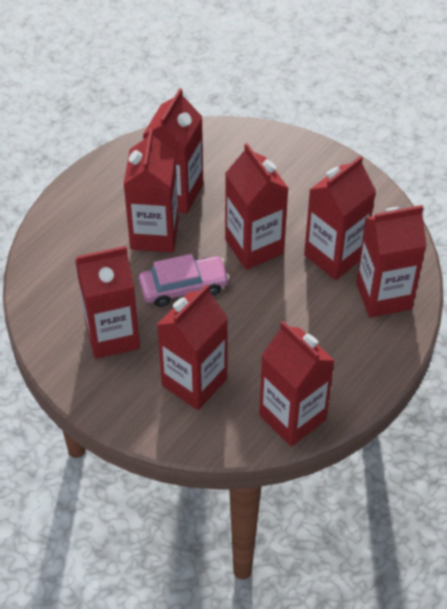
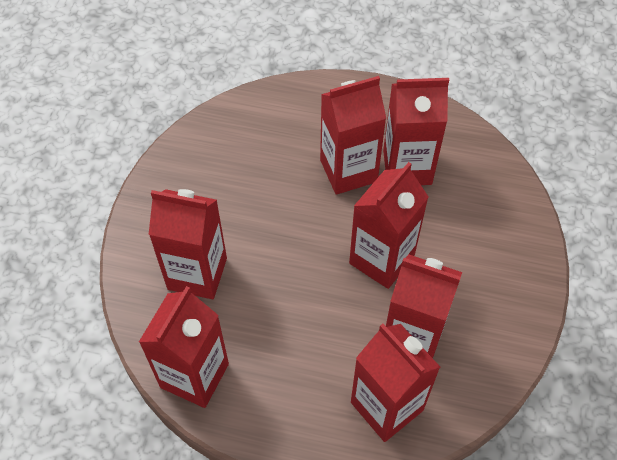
camera: 65 degrees right, 5 degrees up
red carton [75,246,140,359] -> none
pink car [139,254,230,307] -> none

